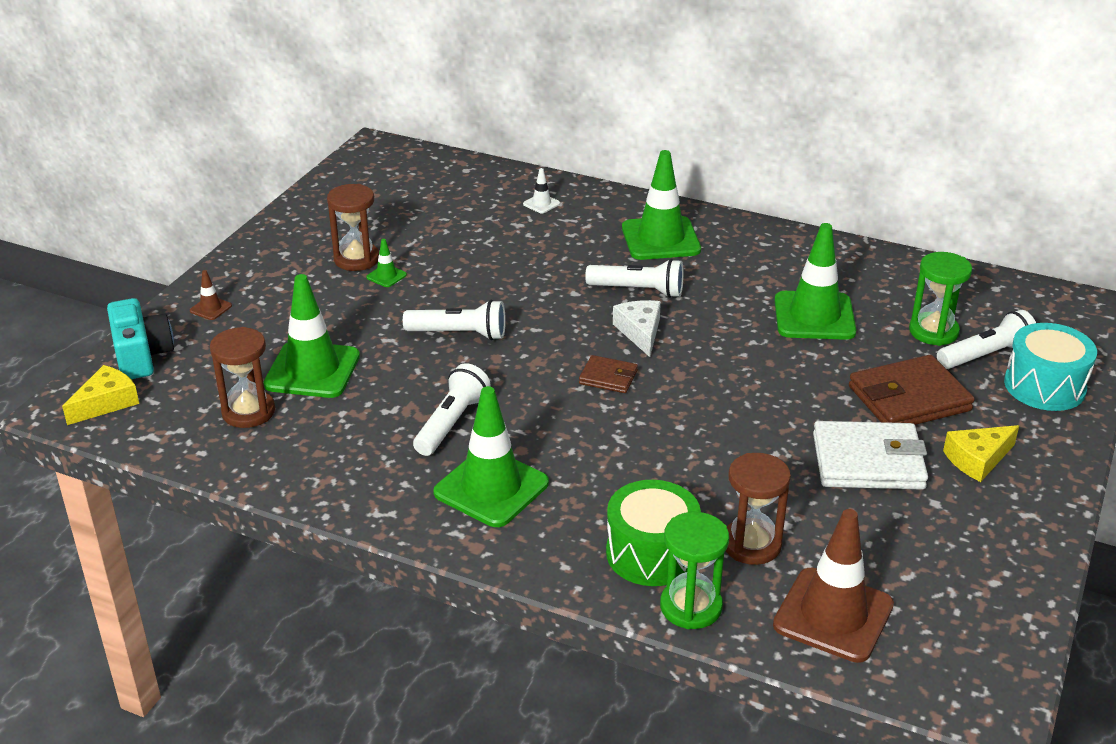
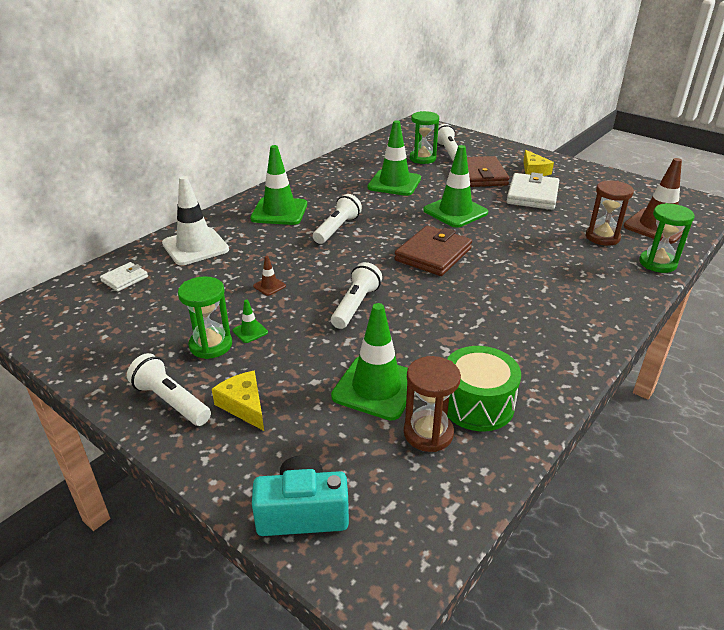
camera: 75 degrees left, 0 degrees up
yellow cheese [62,365,139,425] -> yellow cheese moved to [212,371,264,431]
brown traffic cone [190,270,232,320] -> brown traffic cone moved to [253,256,286,296]
brown hourglass [327,184,379,271] -> green hourglass [178,276,232,359]
white flashlight [413,363,491,456] -> white flashlight moved to [127,353,211,426]
green traffic cone [433,386,549,527] -> green traffic cone moved to [423,145,488,228]
white traffic cone [523,168,560,213] -> white traffic cone [162,176,229,265], size x2.36
brown wallet [579,355,638,393] -> brown wallet [395,225,472,276], size x1.91
green drum [606,480,701,586] -> green drum moved to [447,346,521,431]
white cheese [613,300,661,357] -> none
turquoise drum [1004,323,1097,411] -> none
none -> white wallet [100,262,148,292]

